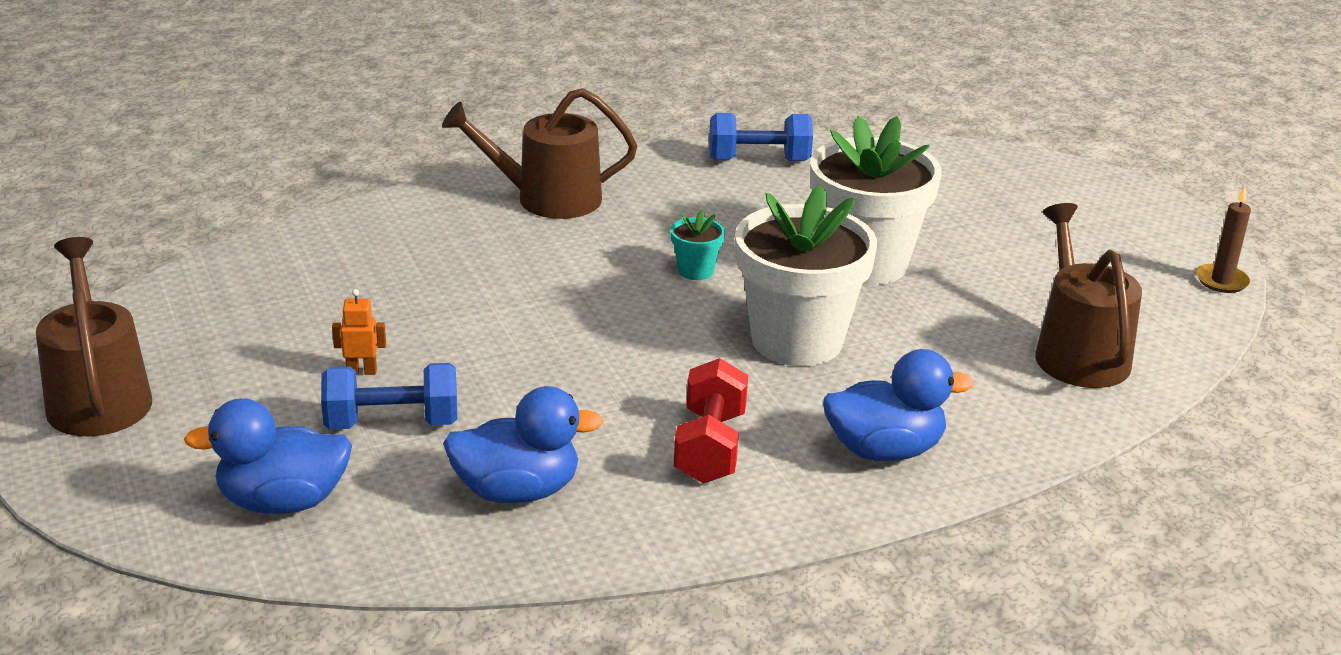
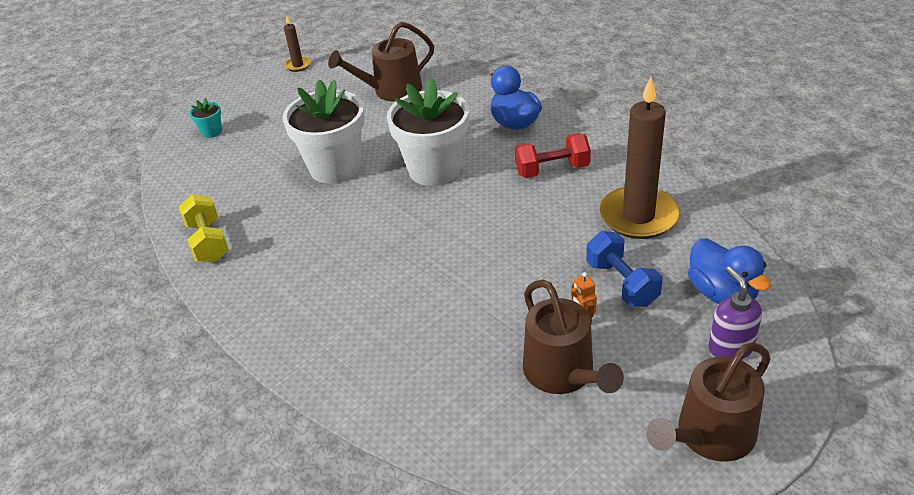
camera: 105 degrees left, 10 degrees up
brown watering can [442,88,637,219] -> brown watering can moved to [523,279,624,394]
blue duck [443,386,603,503] -> brown candle [599,77,680,239]
turquoise flower pot [671,210,725,280] -> turquoise flower pot moved to [190,97,222,138]
blue dumbbell [709,113,813,161] -> yellow dumbbell [179,194,229,263]
none -> purple soap dispenser [708,267,762,360]

